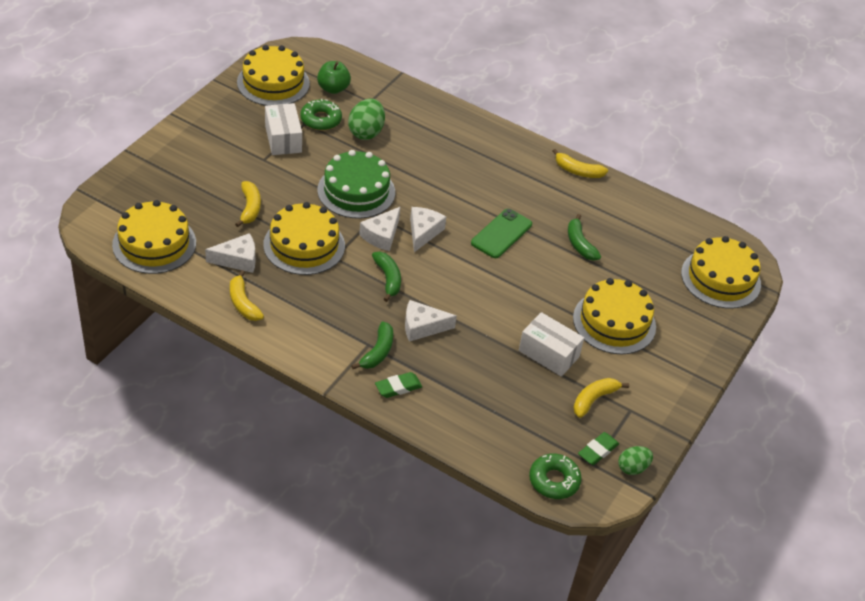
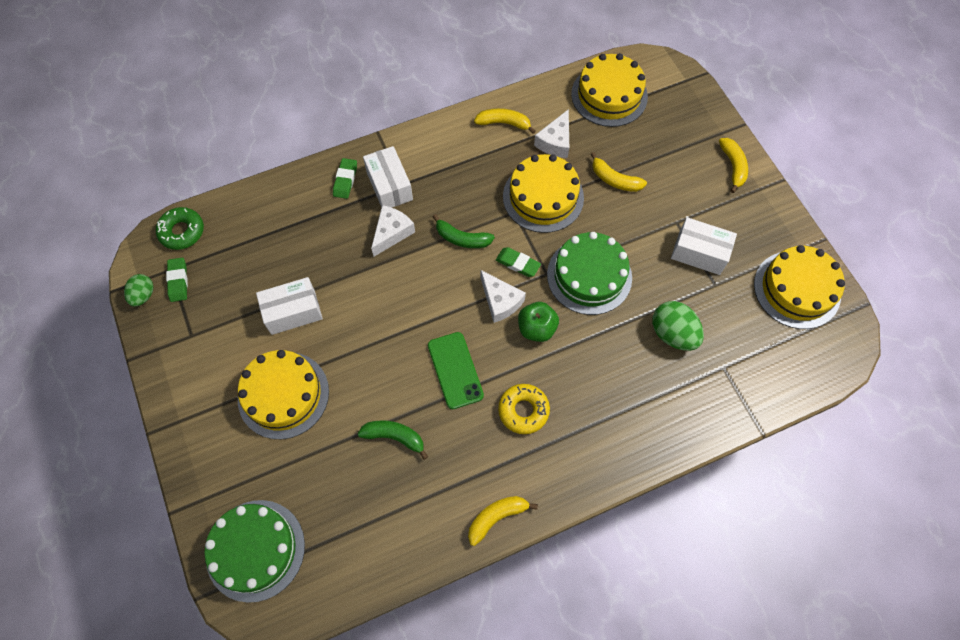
camera: 130 degrees right, 20 degrees up
green donut [300,99,342,131] -> none
green apple [317,61,351,94] -> green apple moved to [518,302,559,342]
green banana [351,321,393,369] -> white box [363,146,413,207]
white cheese [359,207,400,251] -> green eraser [496,247,541,277]
yellow banana [573,378,629,418] -> yellow banana moved to [719,138,748,193]
yellow cake [681,236,761,308] -> green cake [204,500,305,603]
none -> yellow donut [498,384,550,434]

